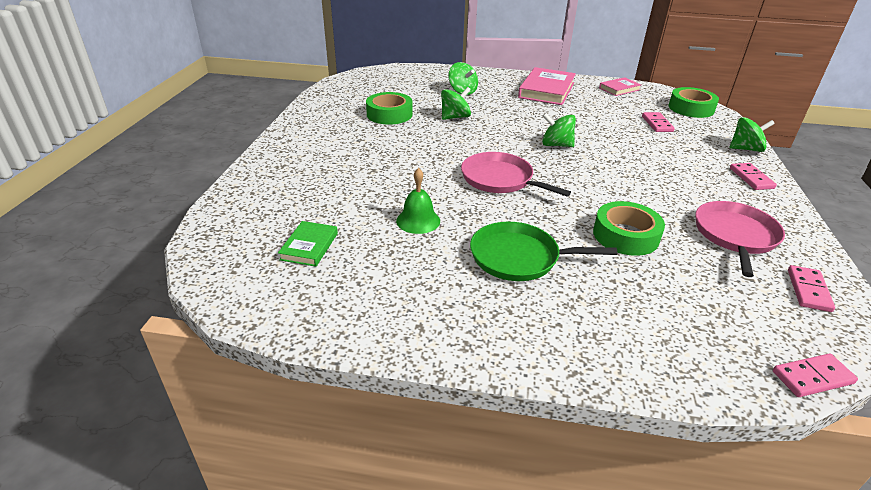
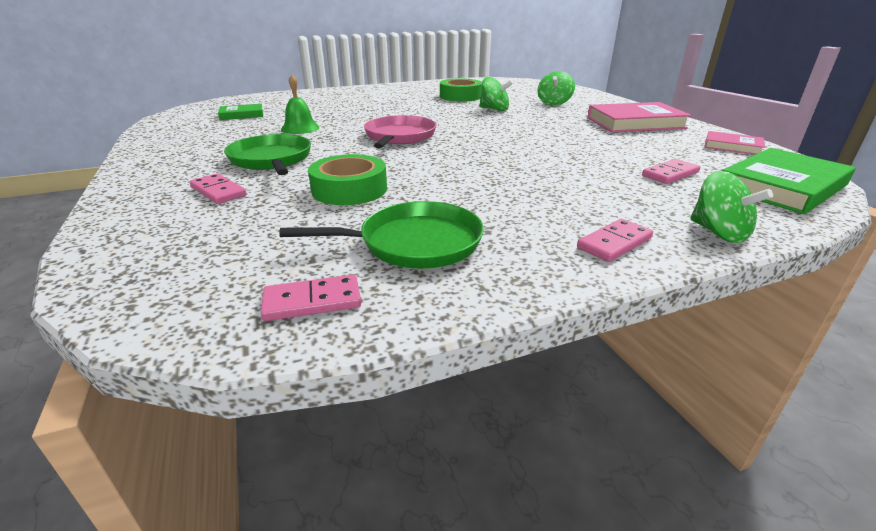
camera: 60 degrees right, 5 degrees down
green spinning top [542,113,576,147] -> none
green tape [668,87,719,118] -> green book [722,148,856,214]
pink pan [695,201,785,277] -> green pan [279,201,484,269]
pink domino [773,354,858,397] -> pink domino moved to [190,173,247,204]

